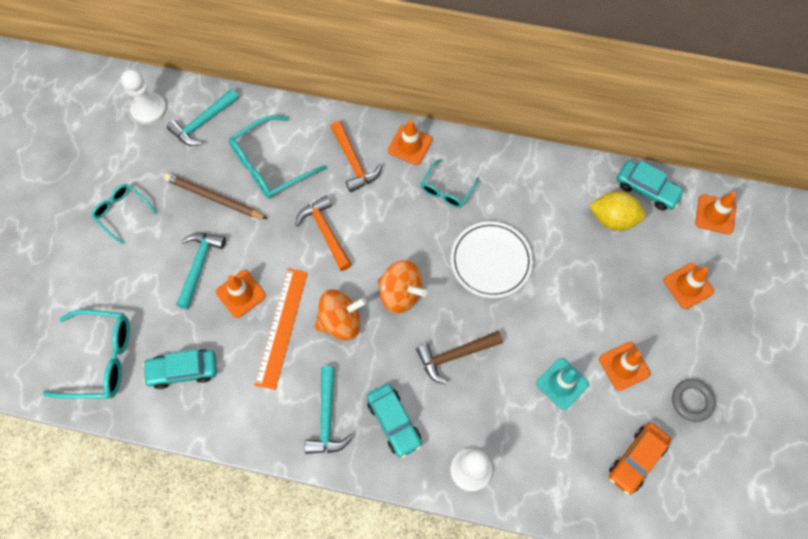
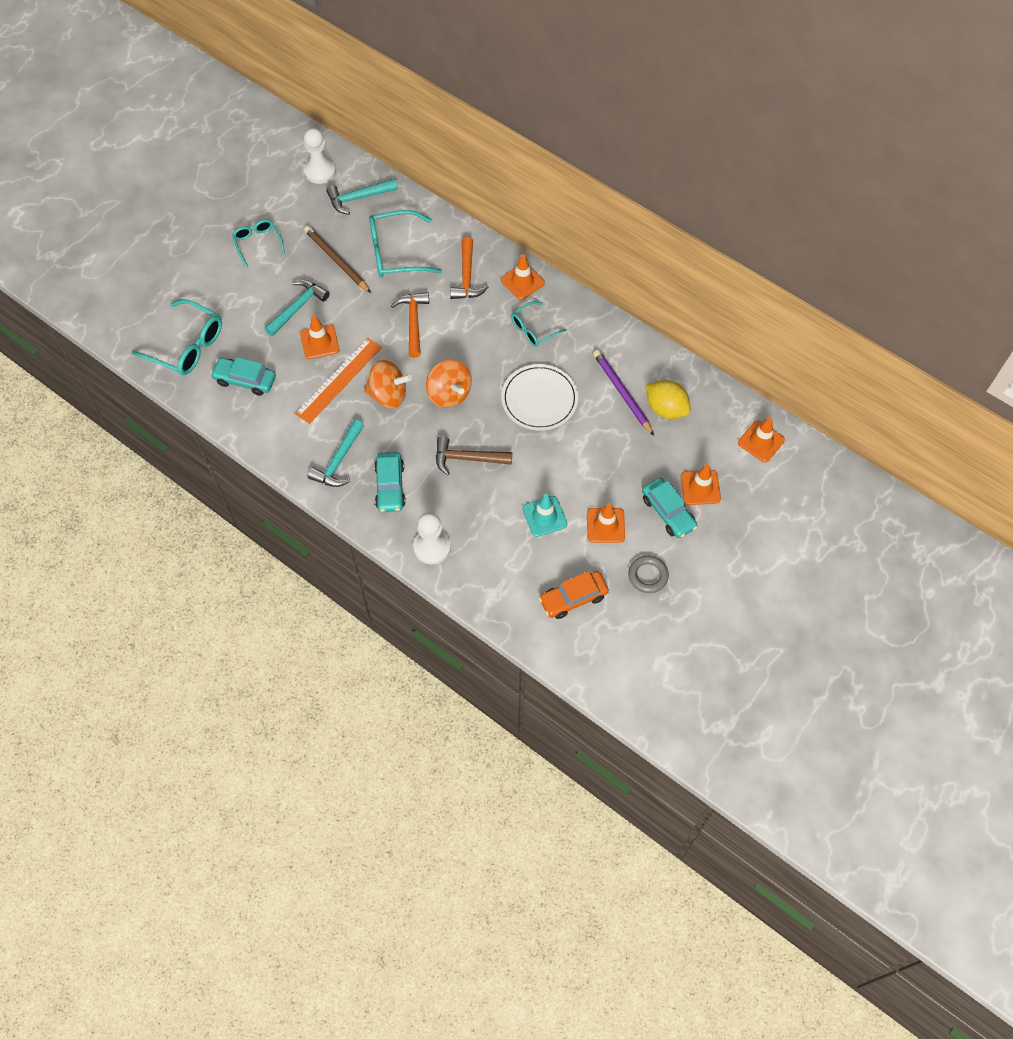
camera: 25 degrees right, 5 degrees down
turquoise car [617,161,685,210] -> turquoise car moved to [642,478,697,538]
none -> purple pencil [593,350,654,436]

